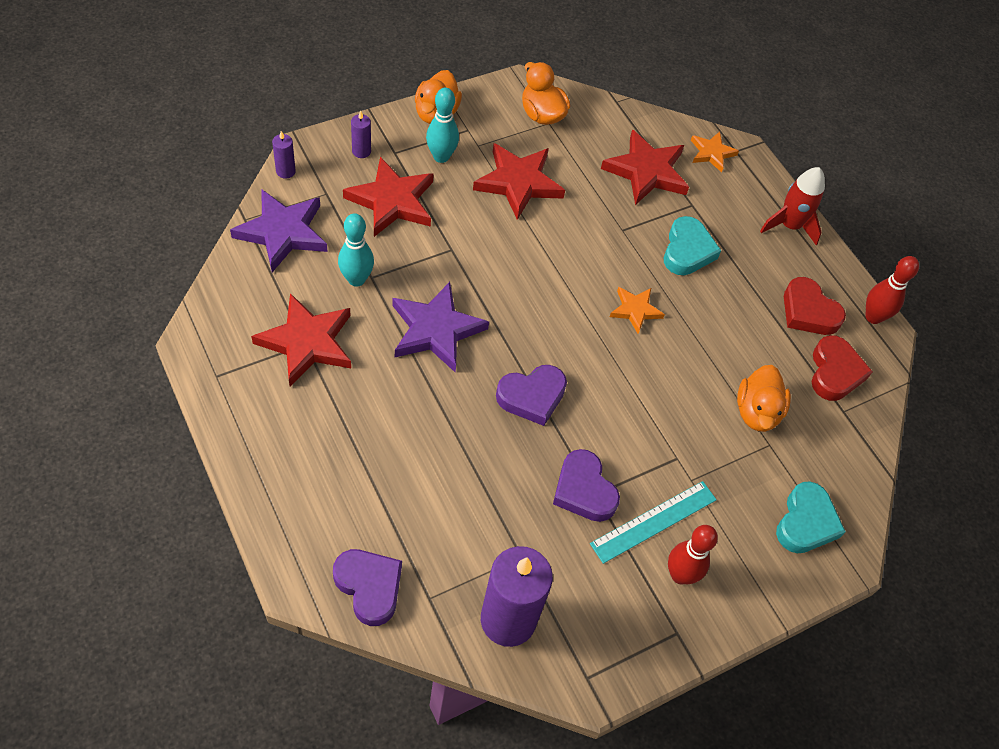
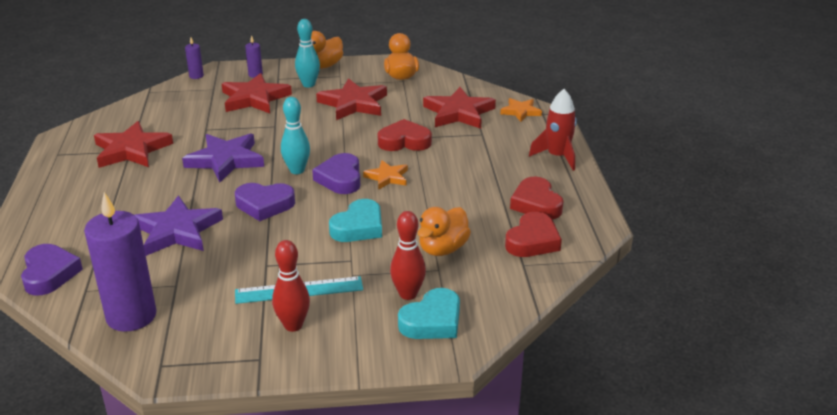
camera: 30 degrees right, 25 degrees down
purple star [230,189,328,272] -> purple star moved to [135,196,223,256]
turquoise bowling pin [338,213,374,287] -> turquoise bowling pin moved to [281,97,310,174]
purple heart [553,449,620,522] -> purple heart moved to [312,153,360,194]
turquoise heart [664,216,721,275] -> turquoise heart moved to [329,199,382,242]
red bowling pin [865,256,919,324] -> red bowling pin moved to [390,211,426,300]
none -> red heart [378,119,432,151]

